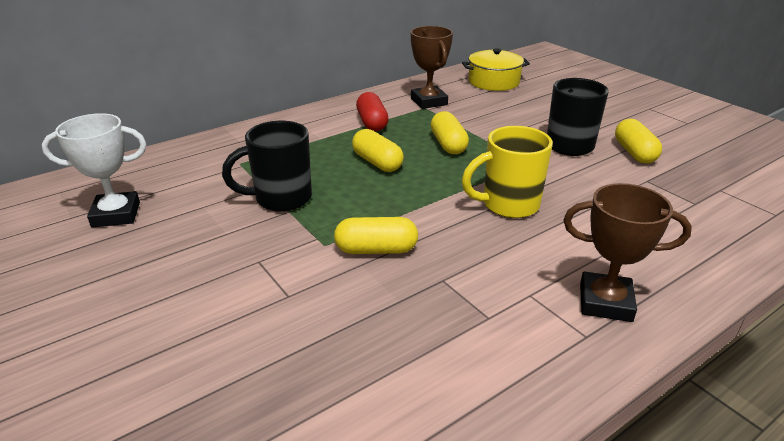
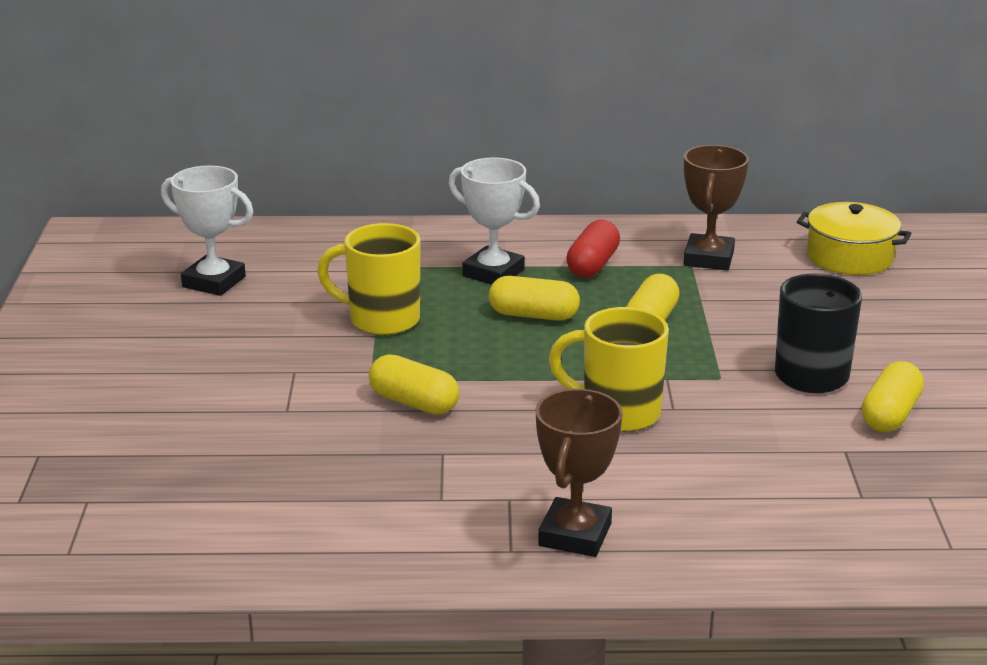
camera: 35 degrees right, 5 degrees down
black mug [222,121,312,212] -> yellow mug [317,223,420,335]
yellow capsule [352,129,404,172] -> yellow capsule turned 75 degrees counterclockwise [489,276,580,321]
brown trophy [563,183,692,322] -> brown trophy turned 60 degrees clockwise [536,389,623,557]
none -> white trophy [449,158,540,285]

